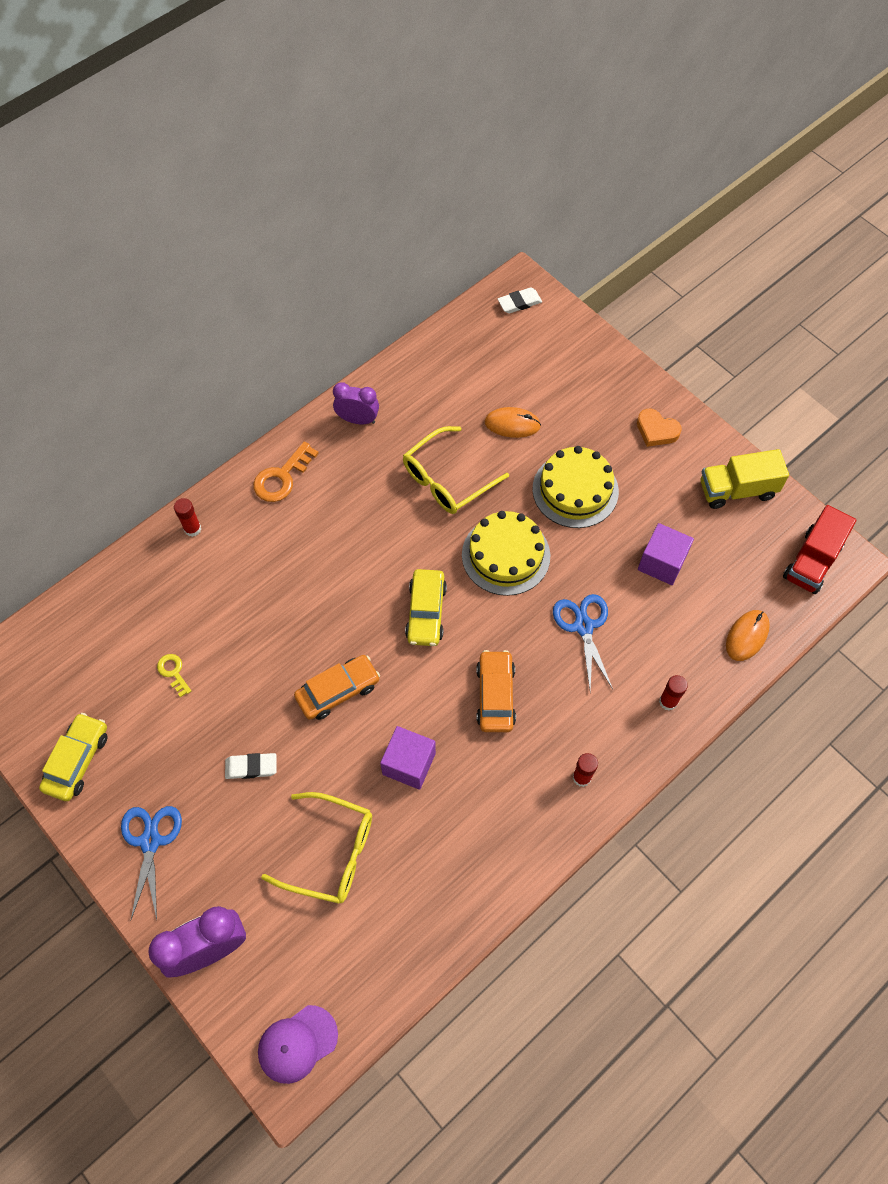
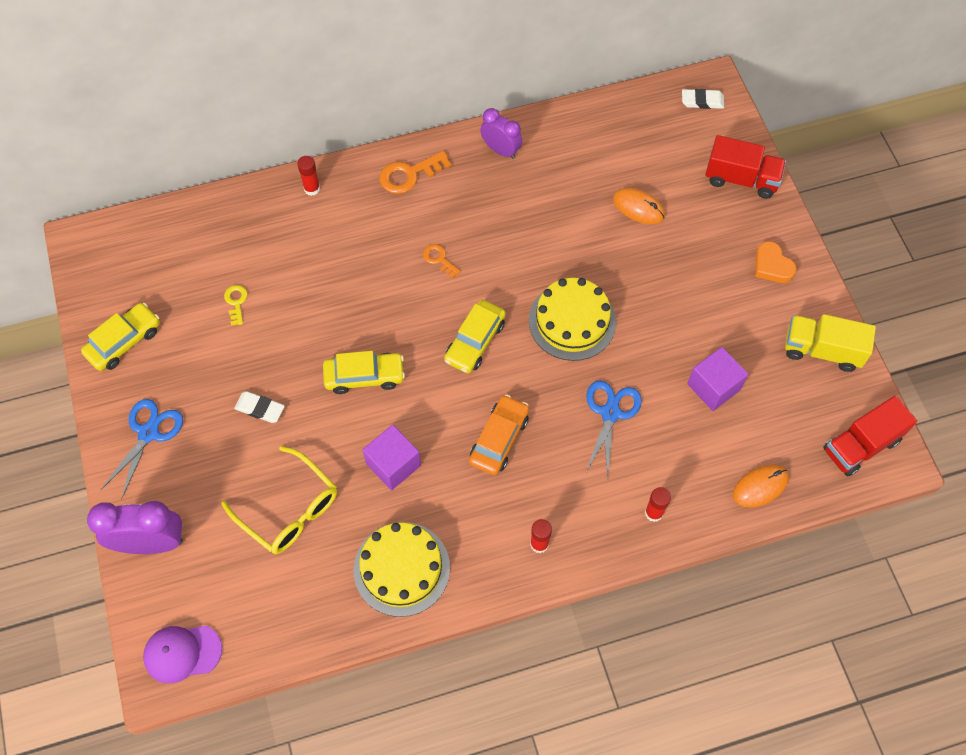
camera: 25 degrees right, 0 degrees up
orange car [294,655,380,720] -> yellow car [323,351,405,394]
yellow glasses [403,426,509,514] -> none
yellow cake [533,446,619,528] -> yellow cake moved to [354,522,450,617]
none -> orange key [423,244,461,278]
none -> red truck [705,135,786,199]

